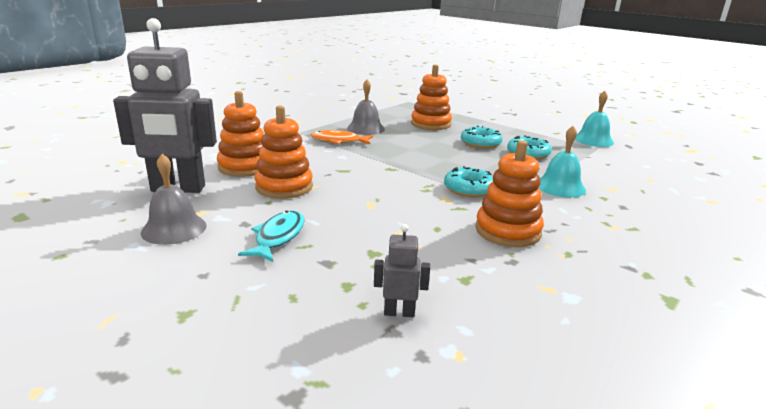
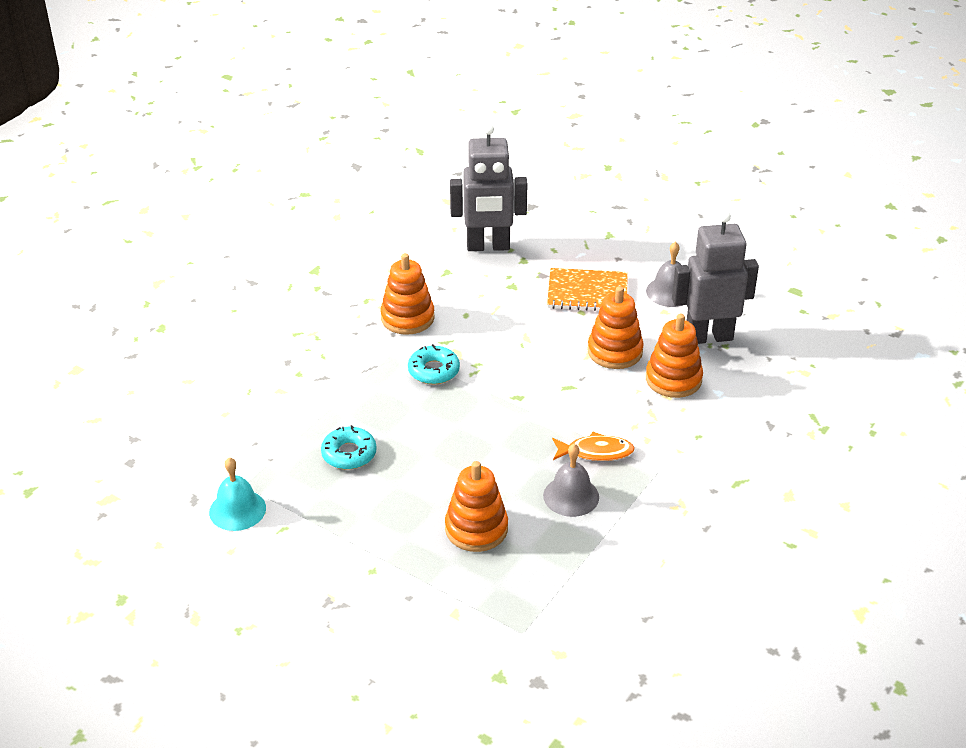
camera: 175 degrees right, 15 degrees up
turquoise fish [238,211,305,262] -> orange notebook [547,268,628,311]
grey robot [374,224,430,317] -> grey robot [450,124,528,251], size x2.37
turquoise donut [461,126,503,148] -> none
turquoise bell [539,126,586,198] -> none

